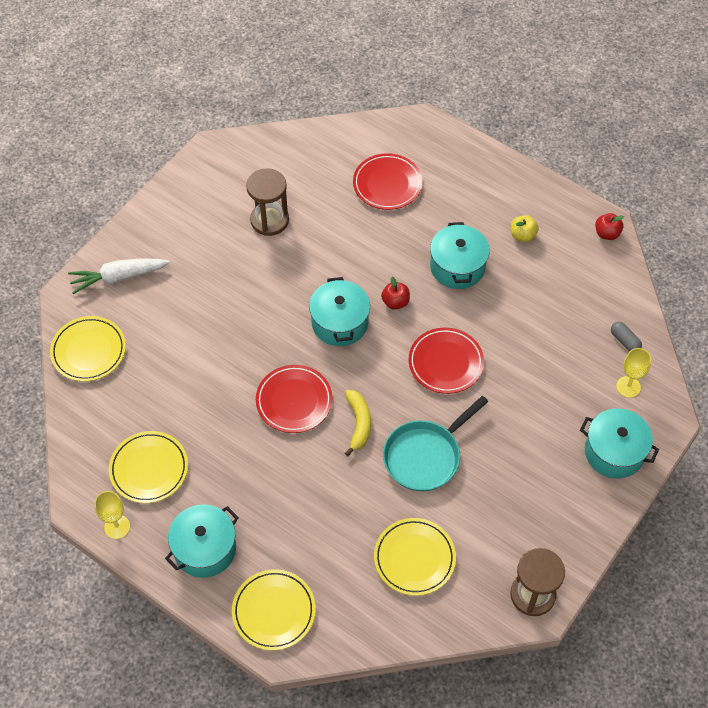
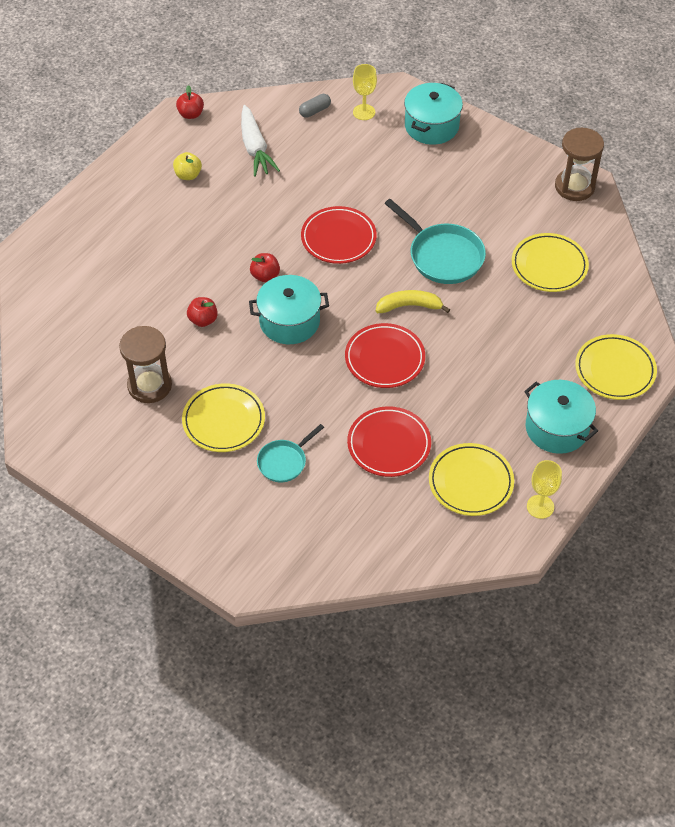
camera: 90 degrees left, 5 degrees down
yellow plate [50,316,126,381] -> yellow plate moved to [182,383,265,452]
white carrot [68,258,170,294] -> white carrot moved to [241,105,280,177]
red plate [353,153,423,210] -> red plate moved to [347,406,431,477]
turquoise pot [430,222,490,289] -> none
none -> red apple [187,297,218,327]
none -> turquoise pan [257,424,324,482]

